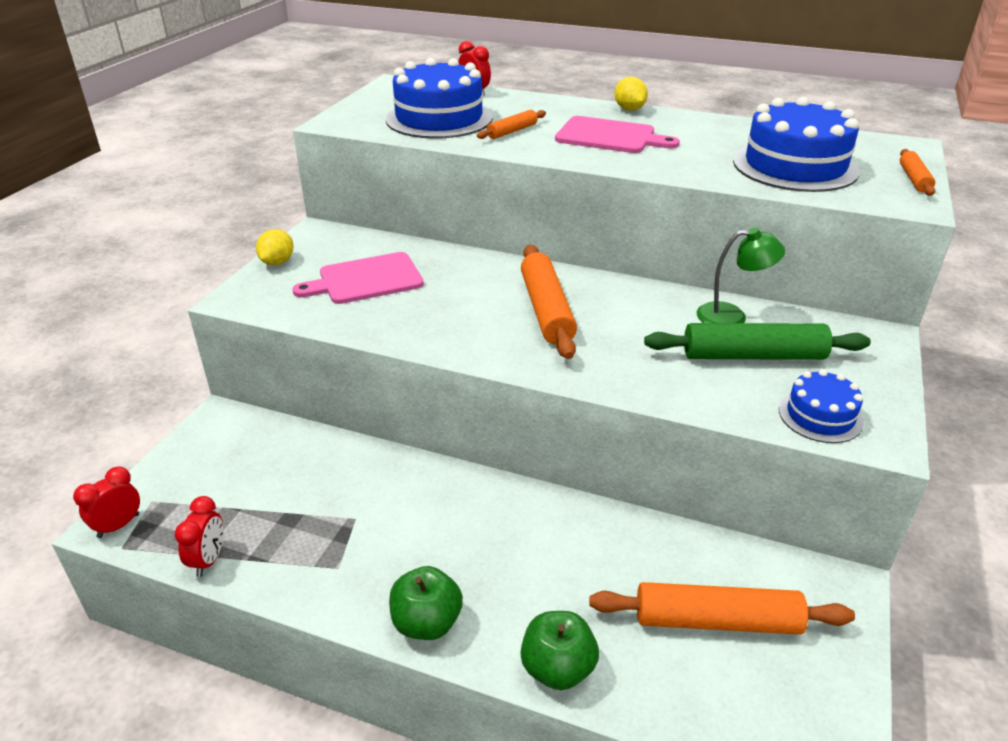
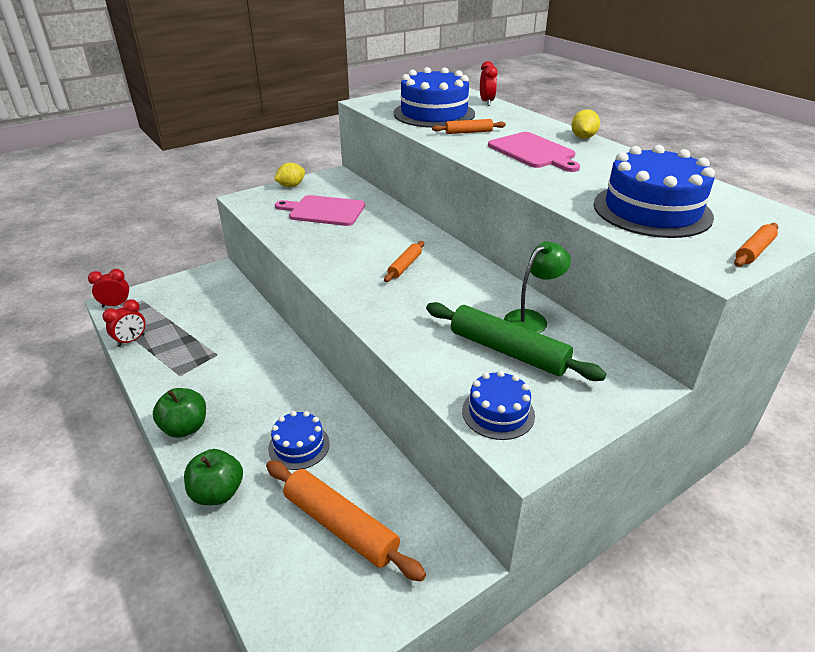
camera: 35 degrees right, 0 degrees up
orange rolling pin [521,245,577,359] -> orange rolling pin [384,241,424,282], size x0.52
green lamp [697,227,785,323] -> green lamp turned 75 degrees counterclockwise [504,241,571,333]
none -> blue cake [268,411,330,470]

